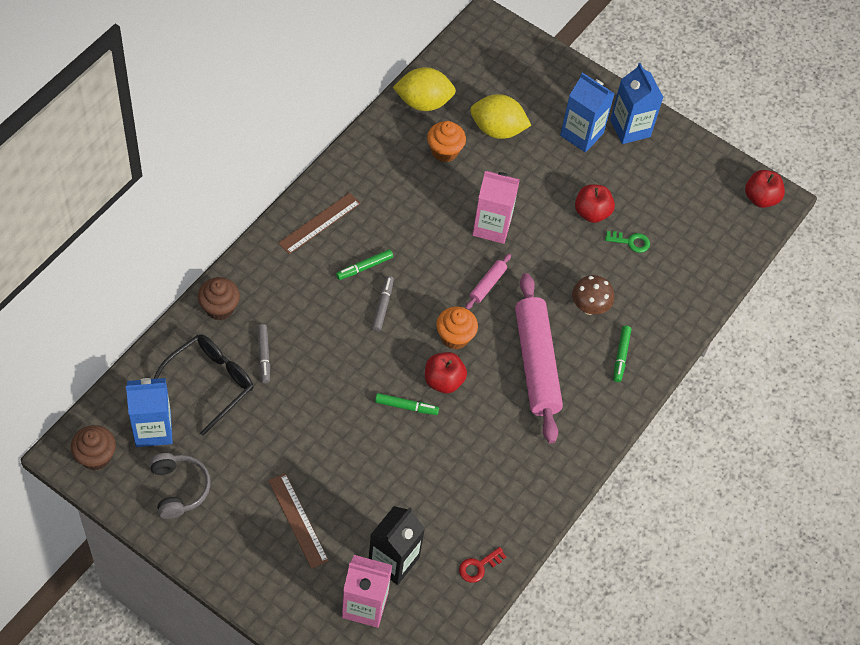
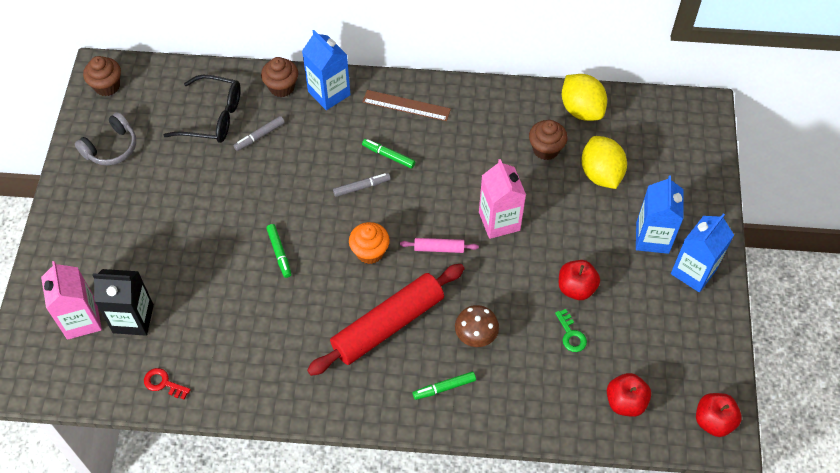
camera: 65 degrees right, 0 degrees up
blue carton [126,378,173,447] -> blue carton moved to [302,30,351,110]
brown ruler [268,473,329,569] -> none
red apple [425,352,467,393] -> red apple moved to [607,373,651,417]
orange cupcake [427,121,466,162] -> brown cupcake [529,120,568,160]
pink rolling pin [515,273,563,444] -> red rolling pin [307,264,464,376]

